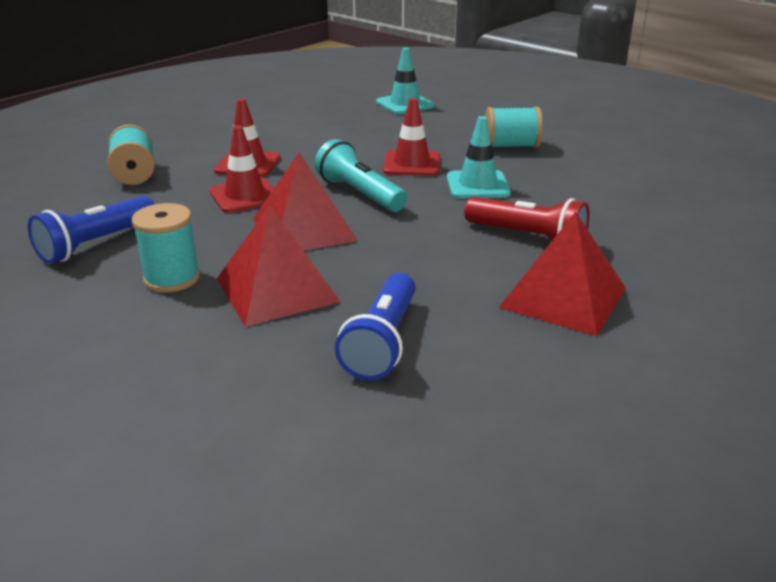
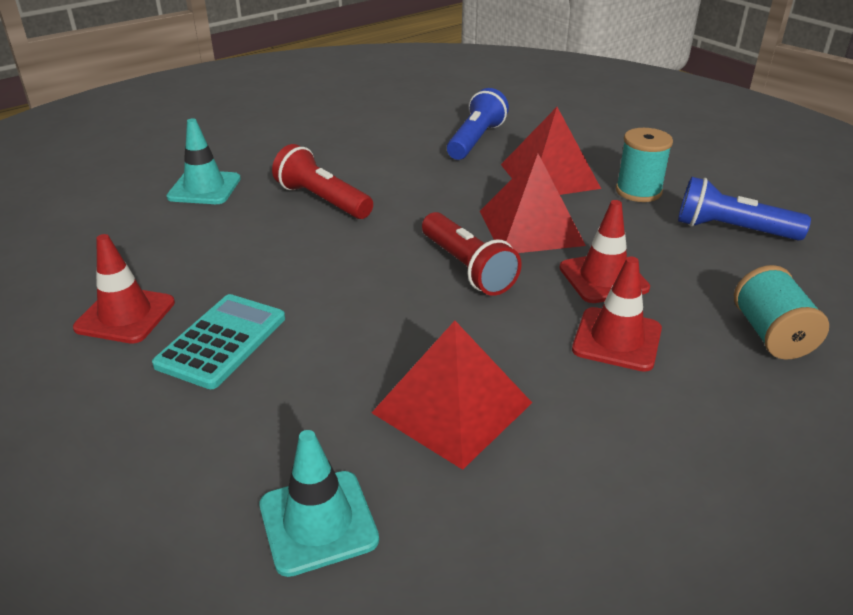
camera: 170 degrees left, 5 degrees up
blue flashlight [28,196,155,264] -> blue flashlight turned 120 degrees counterclockwise [678,177,811,241]
turquoise flashlight [315,139,407,212] -> red flashlight [422,212,522,296]
red traffic cone [383,98,440,176] -> red traffic cone moved to [73,234,175,344]
turquoise traffic cone [447,116,511,199] -> turquoise traffic cone moved to [166,118,241,204]
turquoise spool [485,107,543,148] -> turquoise calculator [152,294,285,389]
red pyramid [499,212,626,336] -> red pyramid moved to [372,321,532,470]

